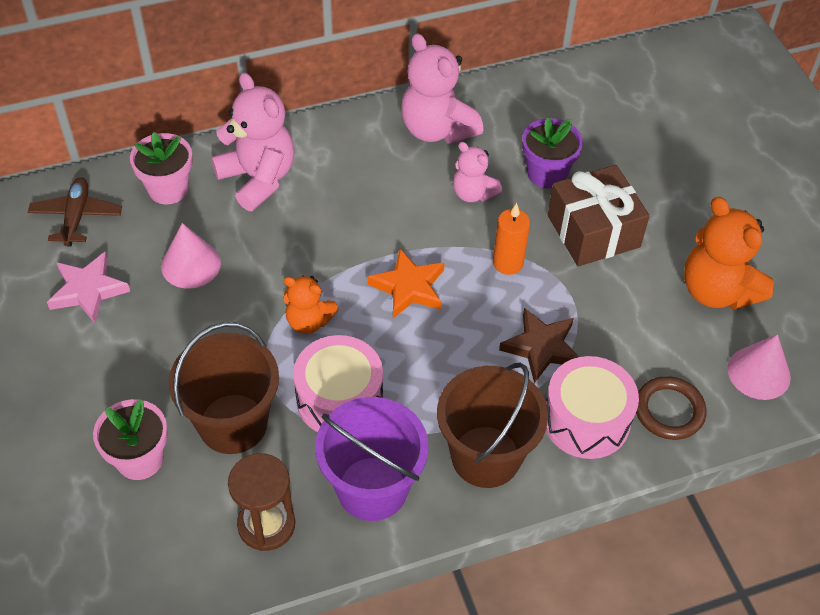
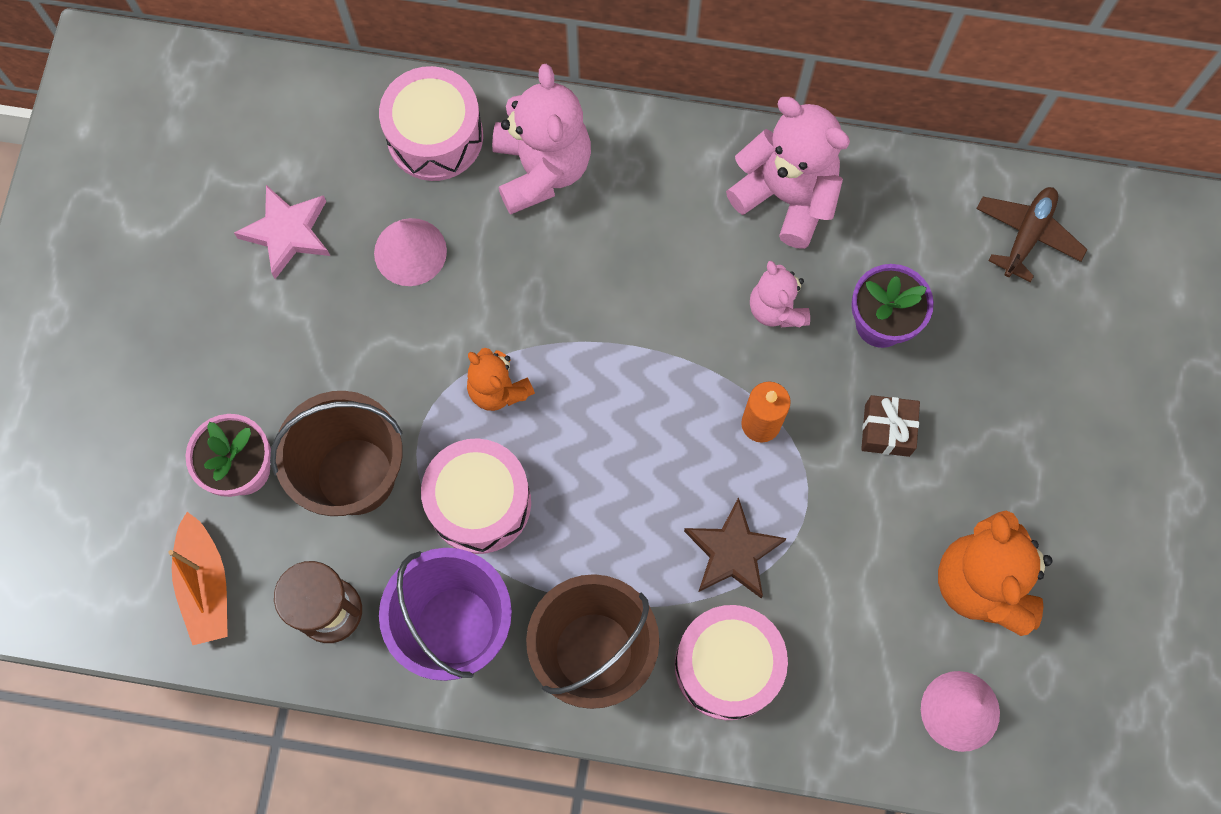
camera: 30 degrees right, 20 degrees up
brown plane [28,177,122,246] -> brown plane moved to [976,187,1088,282]
pink flower pot [130,132,193,204] -> pink drum [379,66,483,181]
orange star [367,248,445,318] -> none
pink teddy bear [401,33,483,144] -> pink teddy bear turned 135 degrees clockwise [726,97,850,249]
brown gift [547,165,650,266] -> brown gift [861,395,920,457], size x0.53
brown ring [636,376,706,440] -> none
none -> orange boat [168,512,228,645]

